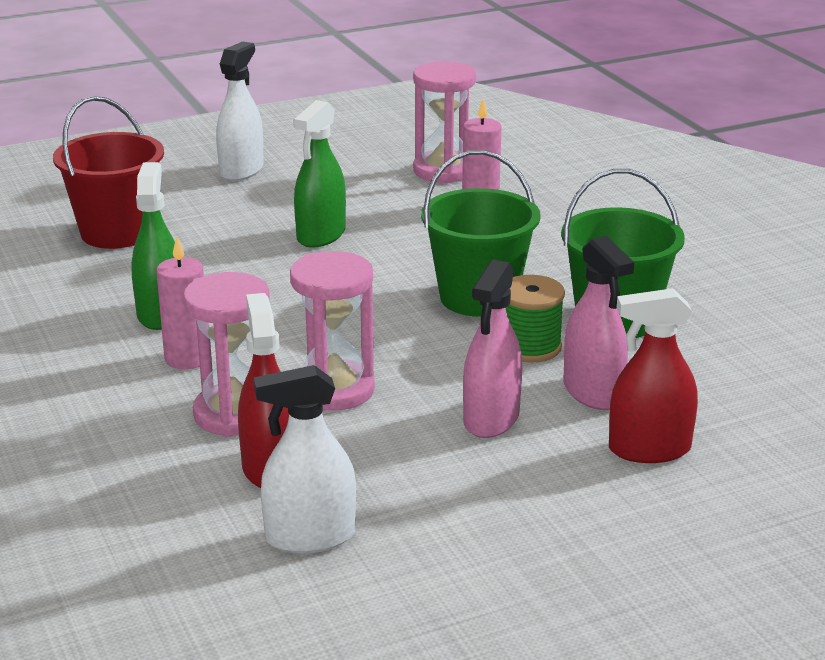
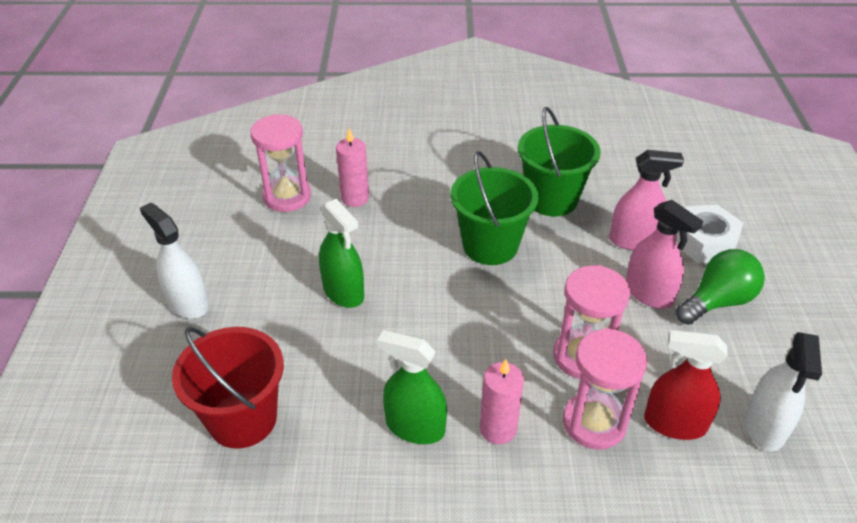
camera: 65 degrees left, 15 degrees up
green spool [506,275,565,362] -> none
red spray bottle [609,288,698,463] -> white nut [676,205,743,263]
none -> green light bulb [676,249,765,325]

